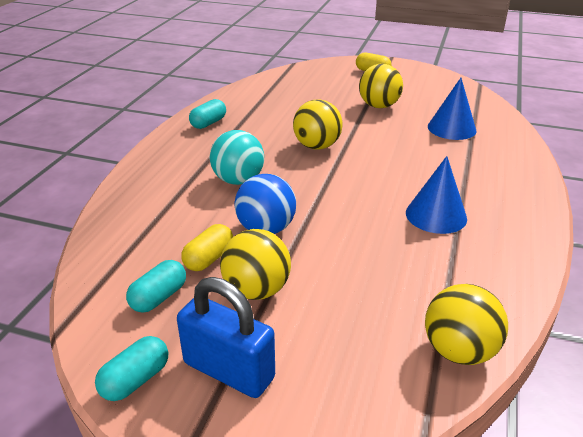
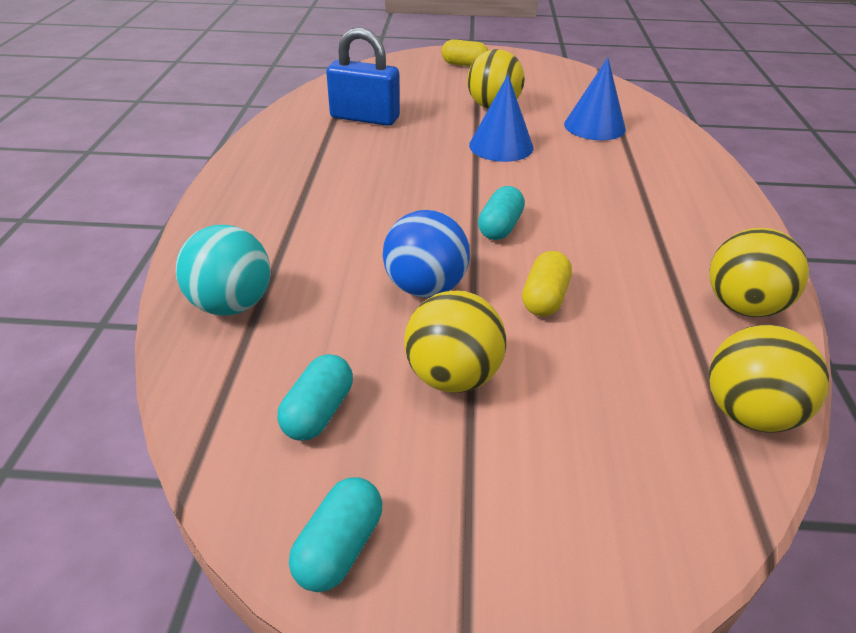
camera: 15 degrees left, 5 degrees up
blue padlock [177,277,275,398] -> blue padlock moved to [326,27,400,126]
yellow capsule [181,224,233,271] -> yellow capsule moved to [522,251,572,316]
turquoise capsule [189,99,226,129] -> turquoise capsule moved to [478,186,525,240]
turquoise ball [210,130,264,185] -> turquoise ball moved to [176,225,271,316]
yellow ball [293,99,343,149] -> yellow ball moved to [710,228,809,317]
blue cone [406,156,467,234] -> blue cone moved to [469,75,533,162]

